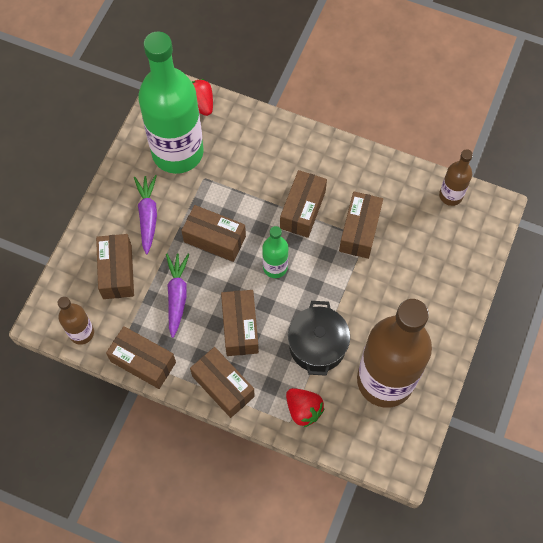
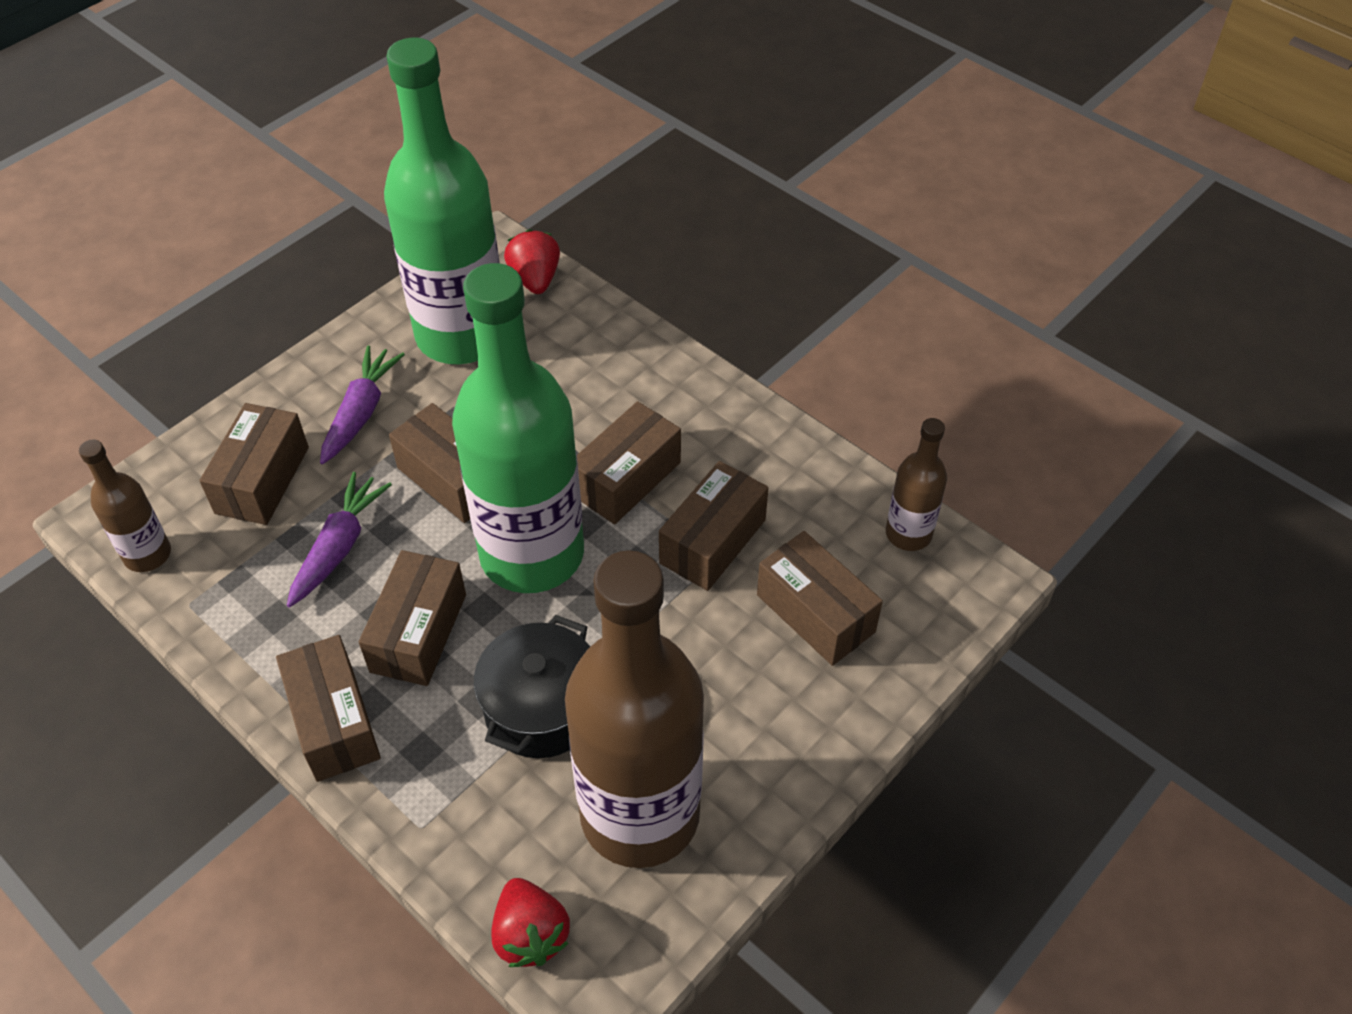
camera: 20 degrees right, 15 degrees down
brown box [106,326,176,389] -> brown box moved to [757,531,883,666]
green bottle [262,226,288,278] -> green bottle [452,263,584,593], size x2.21
red strawberry [286,388,325,428] -> red strawberry moved to [491,878,570,967]

